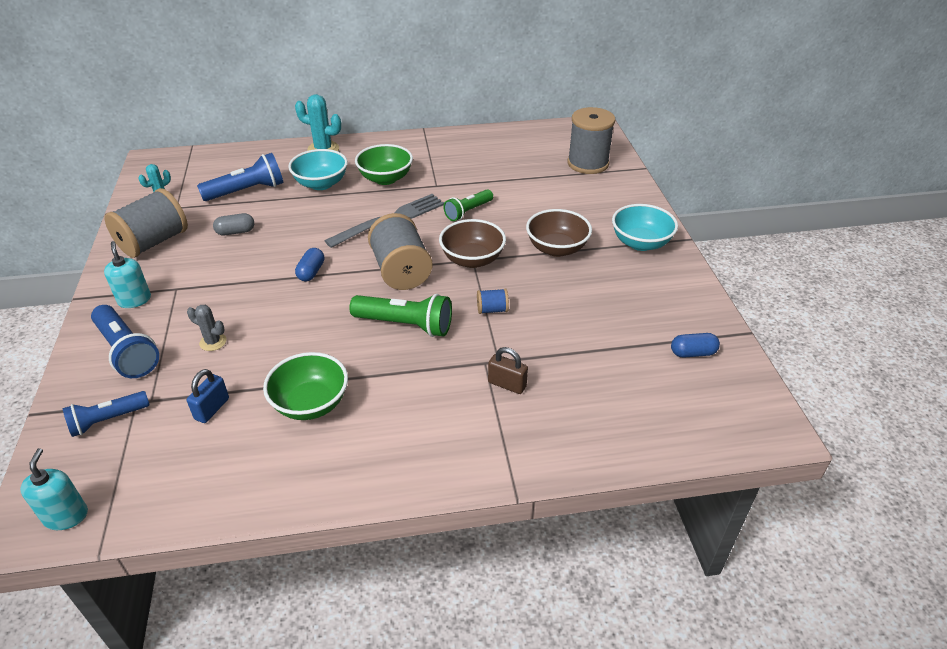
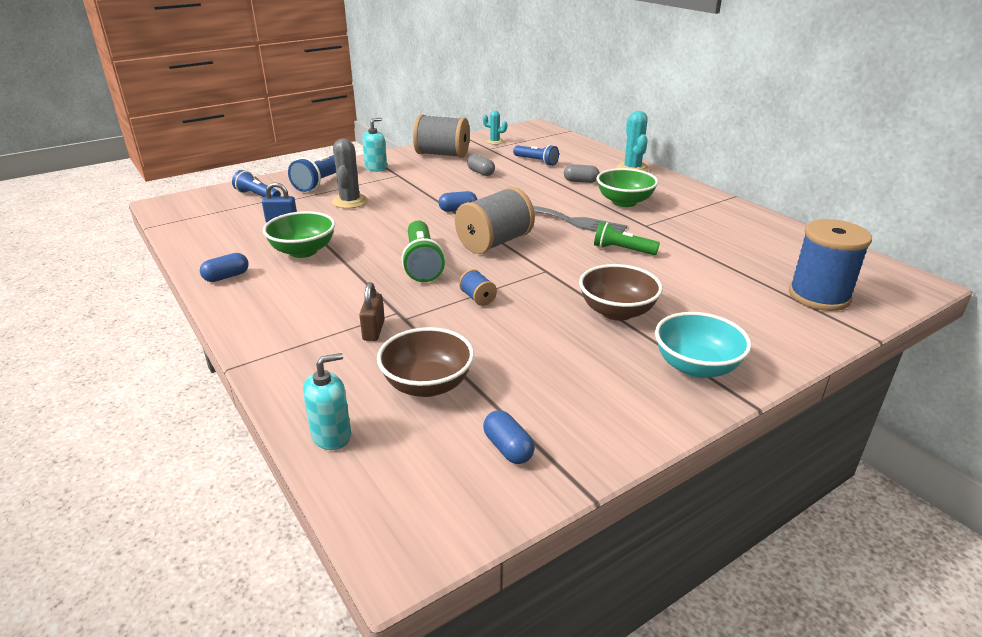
camera: 65 degrees right, 10 degrees down
turquoise soap dispenser [20,448,88,530] -> turquoise soap dispenser moved to [303,353,351,450]
grey cactus [187,305,227,351] -> grey cactus [332,138,368,209], size x1.67
blue flashlight [197,153,283,201] -> blue flashlight [513,145,559,166], size x0.66
turquoise bowl [288,149,348,190] -> grey capsule [564,164,599,183]
brown bowl [439,219,506,268] -> brown bowl moved to [377,327,474,397]
grey spool [568,107,615,174] -> blue spool [789,219,872,311]
none -> blue capsule [200,253,249,282]

